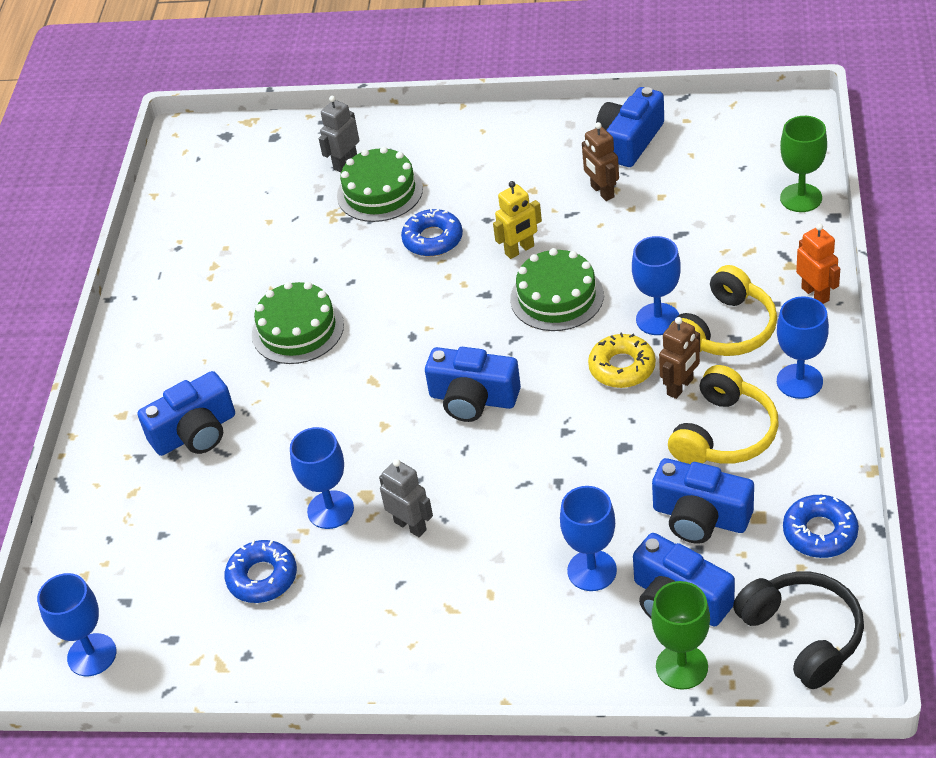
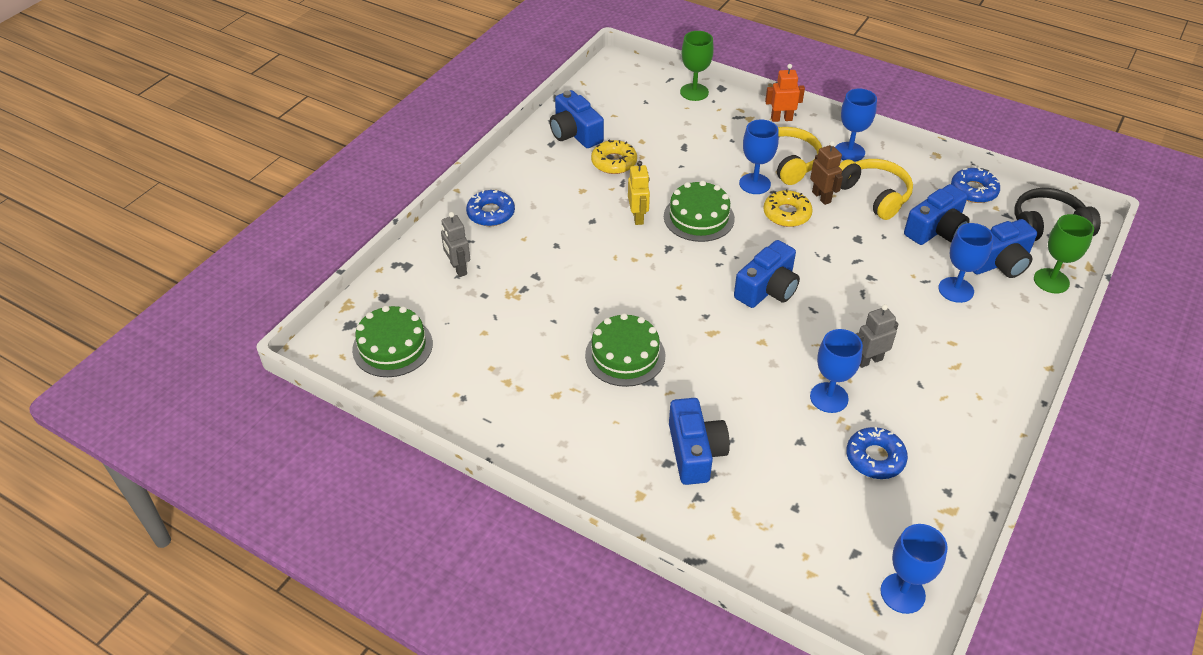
camera: 70 degrees left, 0 degrees up
green cake [337,147,423,222] -> green cake moved to [352,306,433,377]
blue donut [401,208,463,256] -> blue donut moved to [466,190,515,226]
brown robot [582,122,619,201] -> yellow donut [591,140,637,174]

